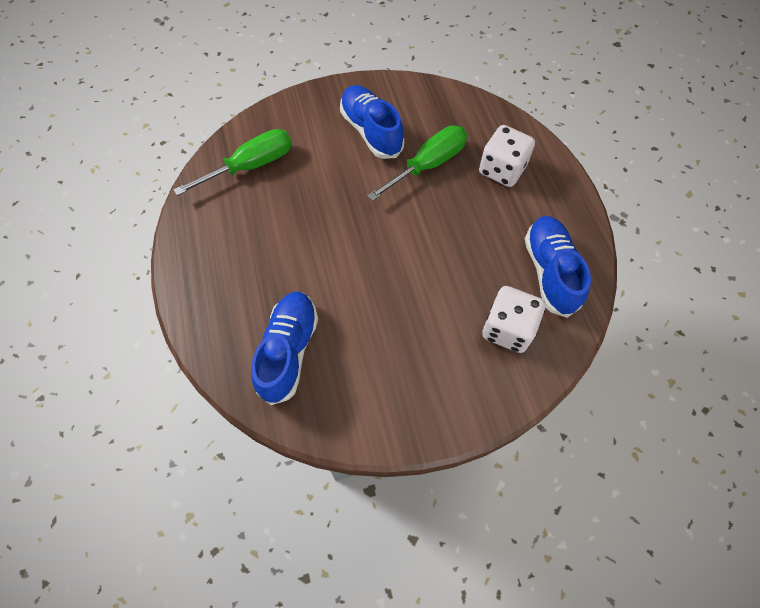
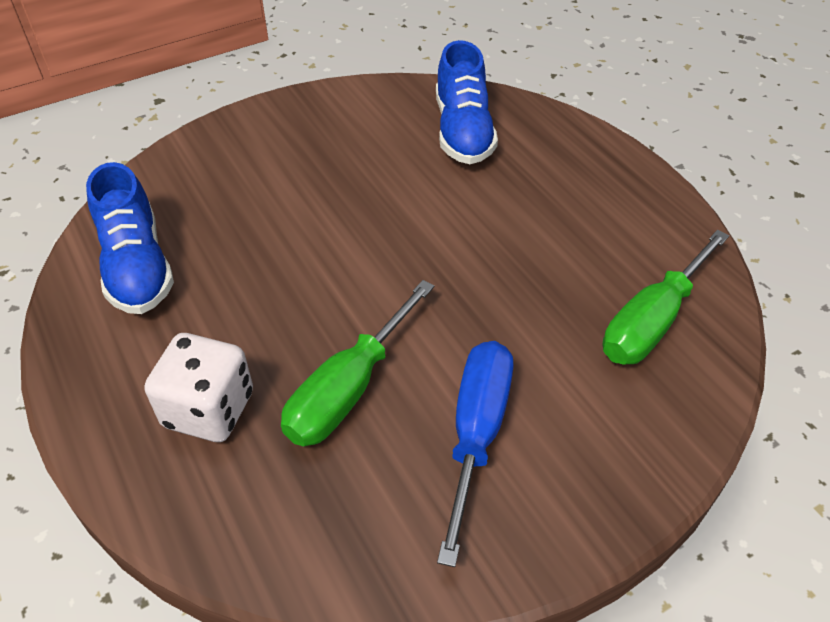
camera: 165 degrees right, 15 degrees down
blue shoe [340,85,404,159] -> blue screwdriver [437,341,514,567]
white dice [482,286,545,353] -> none

